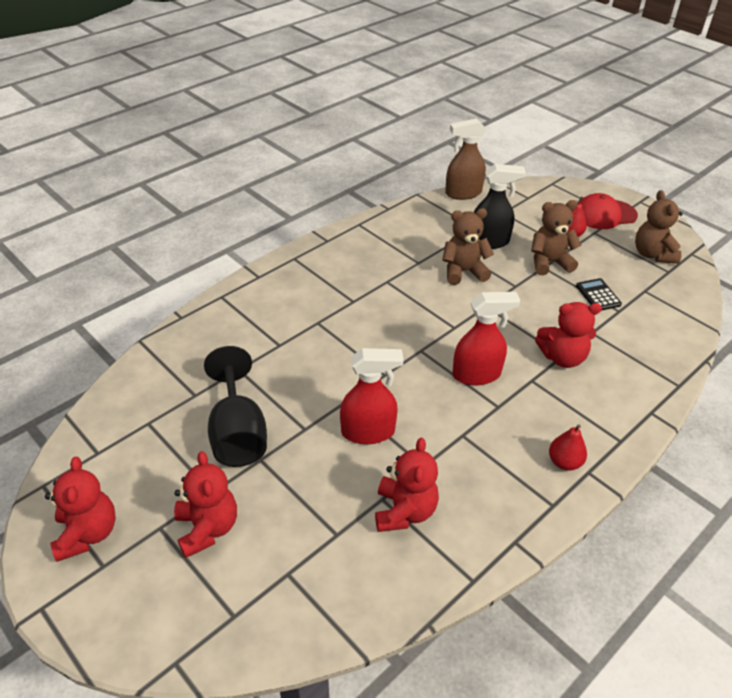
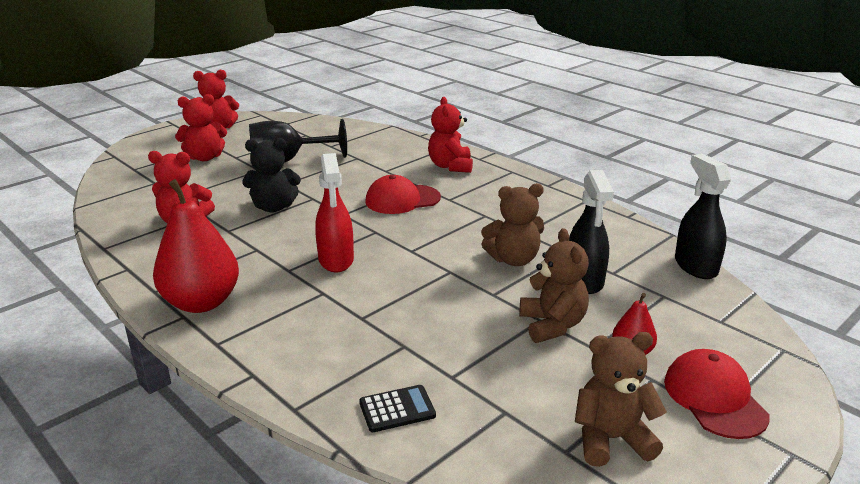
camera: 90 degrees right, 15 degrees down
red spray bottle [340,348,404,444] -> black teddy bear [243,138,301,212]
brown teddy bear [442,208,494,285] -> brown teddy bear turned 90 degrees clockwise [481,183,544,266]
brown spray bottle [445,118,486,200] -> black spray bottle [675,154,731,279]
red teddy bear [535,302,602,368] -> red teddy bear moved to [428,97,473,173]
red pear [549,424,587,471] -> red pear [153,179,239,313], size x2.07
black calculator [576,278,622,311] -> black calculator moved to [359,385,436,432]
none -> red cap [365,175,441,214]

